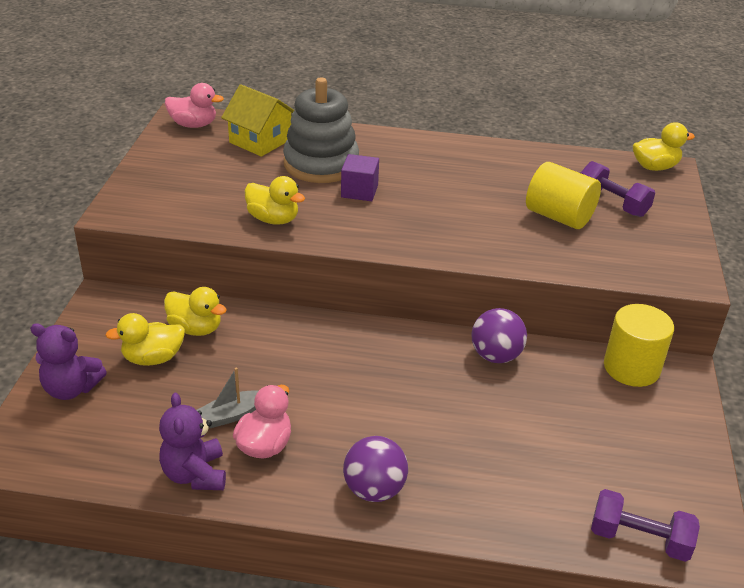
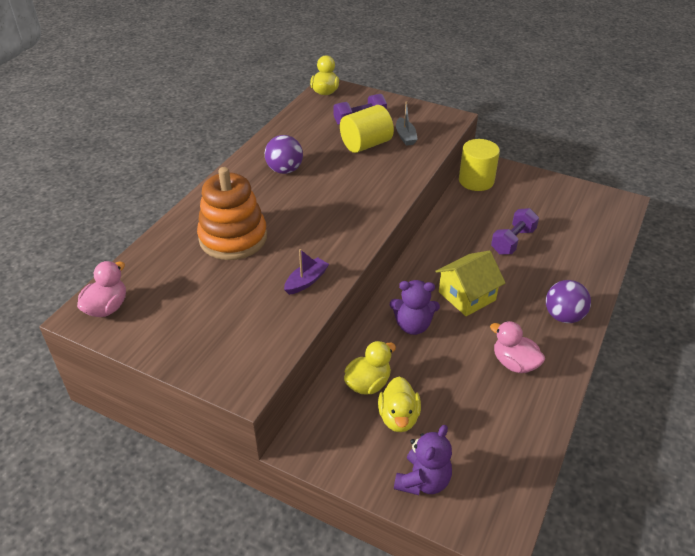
camera: 70 degrees left, 5 degrees up
purple teddy bear [159,393,226,490] -> purple teddy bear moved to [390,280,440,335]
grey boat [197,367,259,428] -> grey boat moved to [396,101,418,146]
yellow house [221,84,294,157] -> yellow house moved to [435,251,506,316]
yellow duck [245,176,305,224] -> purple boat [284,249,329,295]
grey stacking toy [283,77,359,183] -> orange stacking toy [197,167,267,260]
purple cube [341,154,379,201] -> none
purple ball [472,308,527,363] -> purple ball moved to [265,135,303,174]
purple dumbbell [591,489,700,562] -> purple dumbbell moved to [491,208,539,255]

